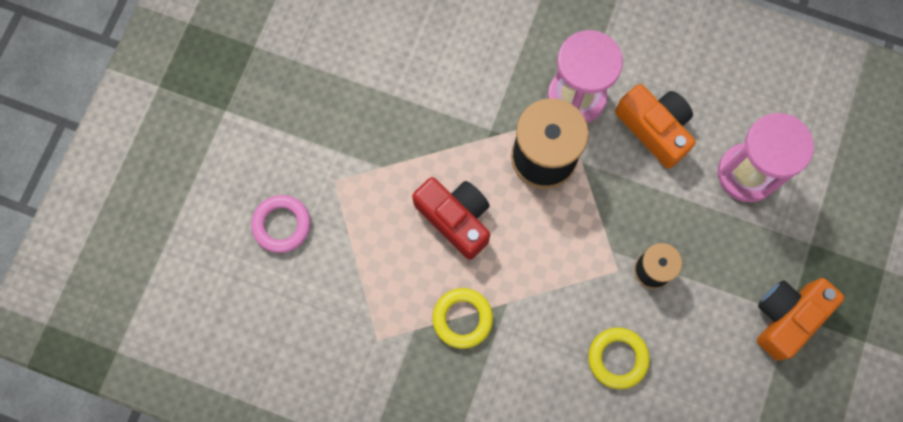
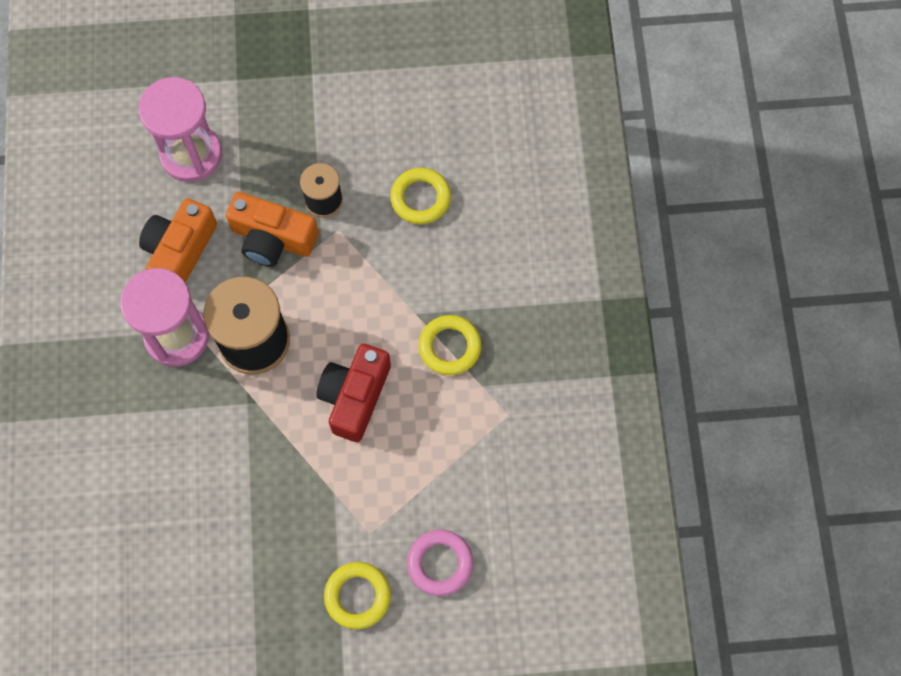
camera: 115 degrees left, 5 degrees down
orange camera [757,278,845,361] -> orange camera moved to [226,192,319,267]
none -> yellow ring [324,562,391,629]

